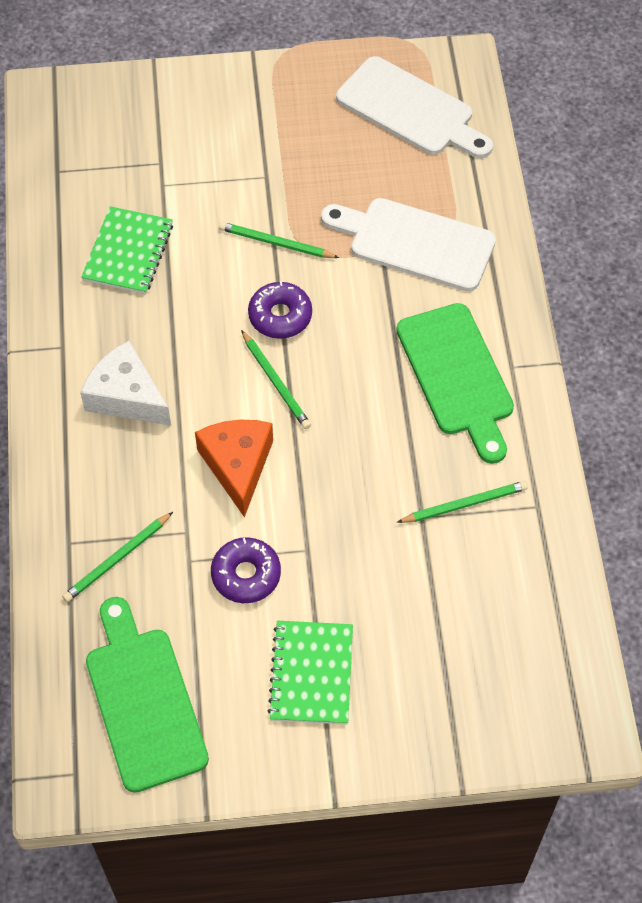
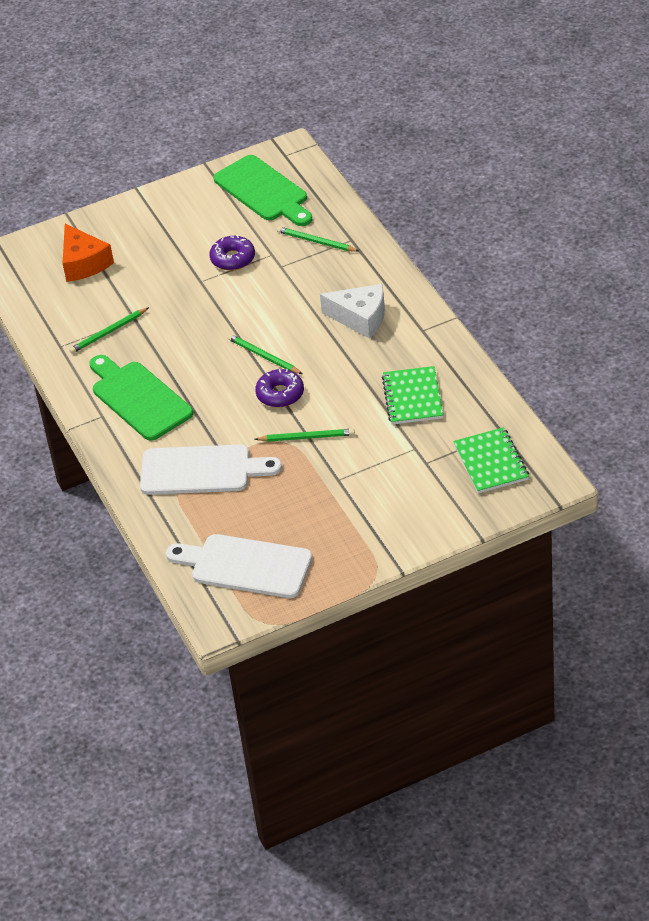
camera: 165 degrees right, 15 degrees down
green pencil [62,512,173,602] -> green pencil turned 90 degrees counterclockwise [277,227,359,252]
orange cheese [195,420,273,518] -> orange cheese moved to [63,224,114,282]
green notebook [268,621,353,725] -> green notebook moved to [453,427,529,493]

